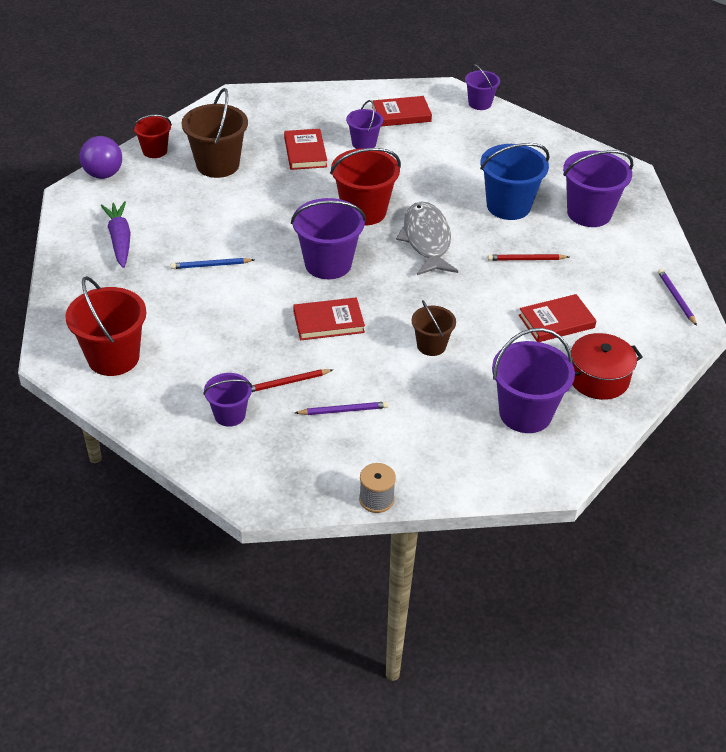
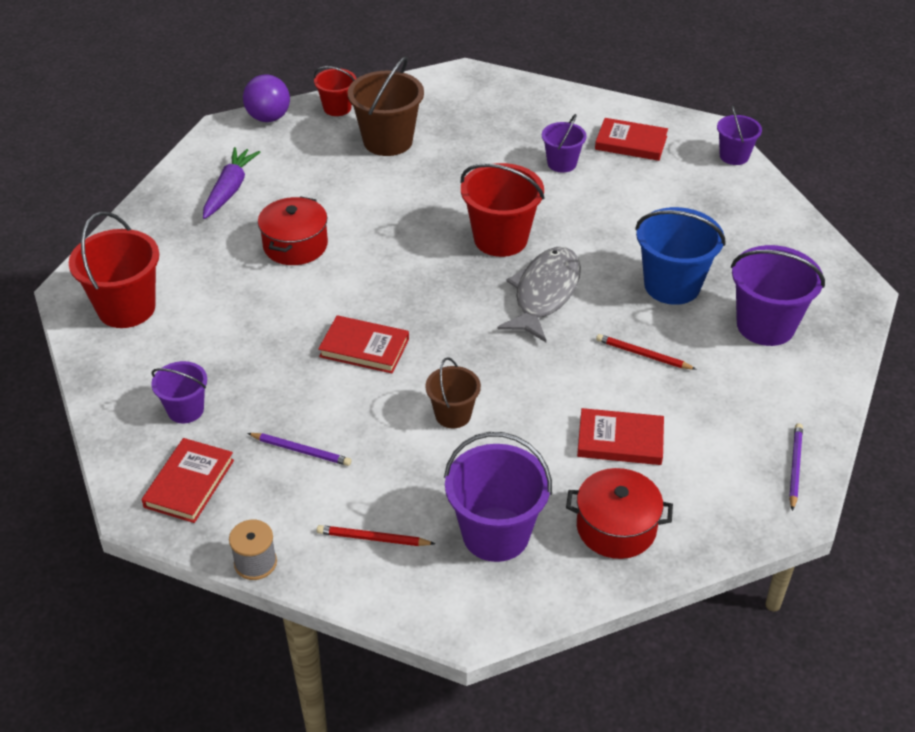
camera: 30 degrees right, 0 degrees up
blue pencil [171,258,254,269] -> red pot [258,196,328,265]
red pencil [252,369,333,392] -> red pencil moved to [317,525,435,546]
red book [284,129,327,170] -> red book moved to [142,438,234,523]
purple bucket [291,198,366,279] -> none

